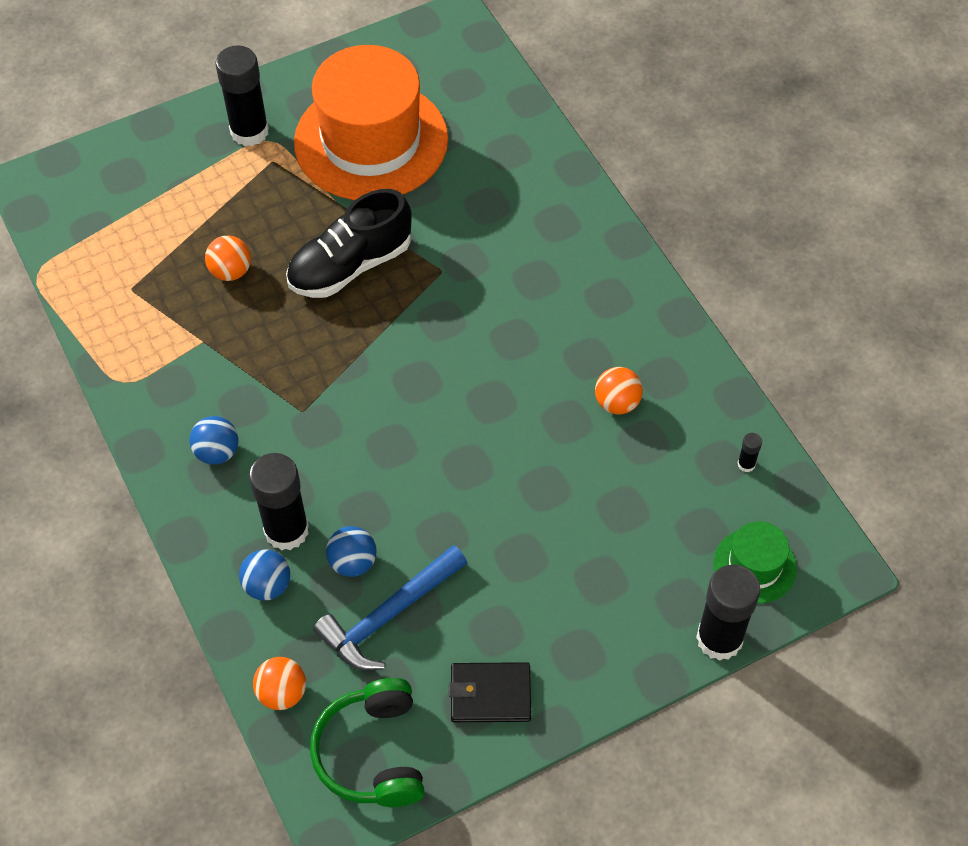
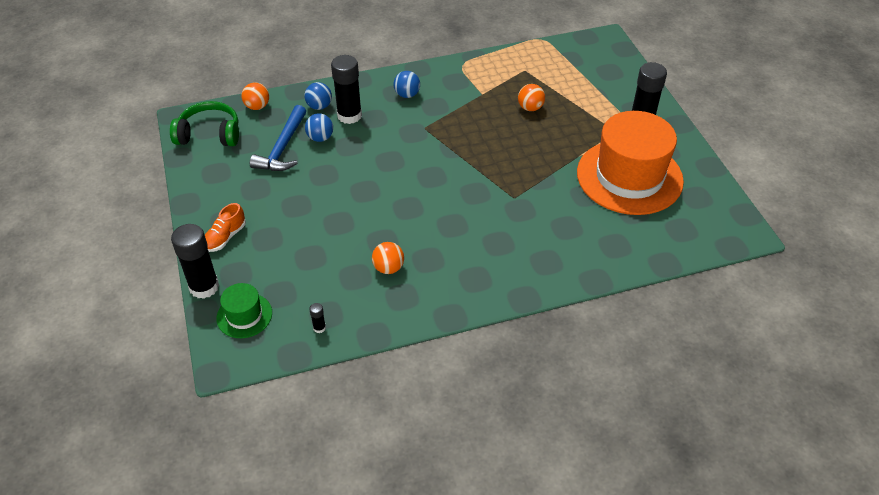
camera: 100 degrees right, 10 degrees down
black shoe [286,189,412,298] -> none
blue hammer [313,545,467,671] -> blue hammer turned 135 degrees counterclockwise [250,105,306,171]
black wallet [449,662,531,722] -> none
none -> orange shoe [205,203,246,252]

